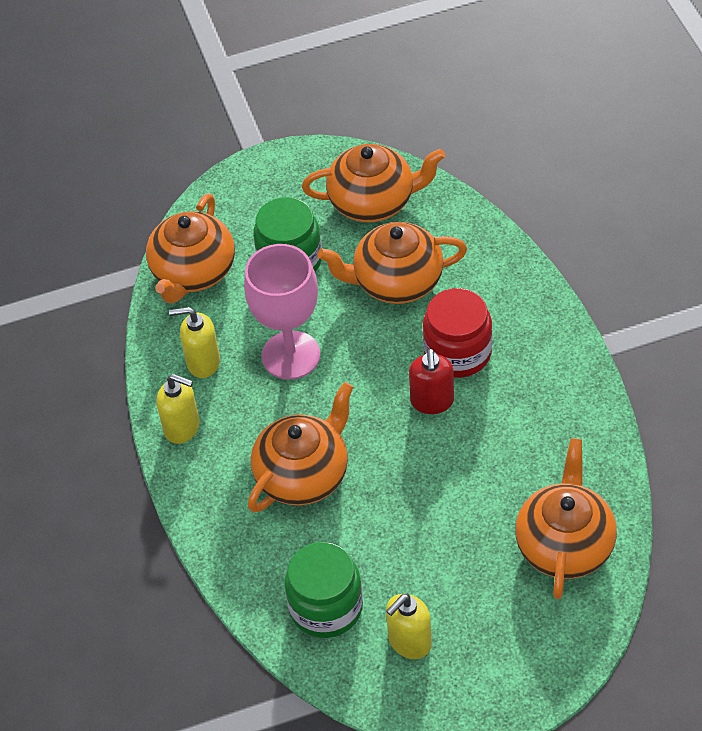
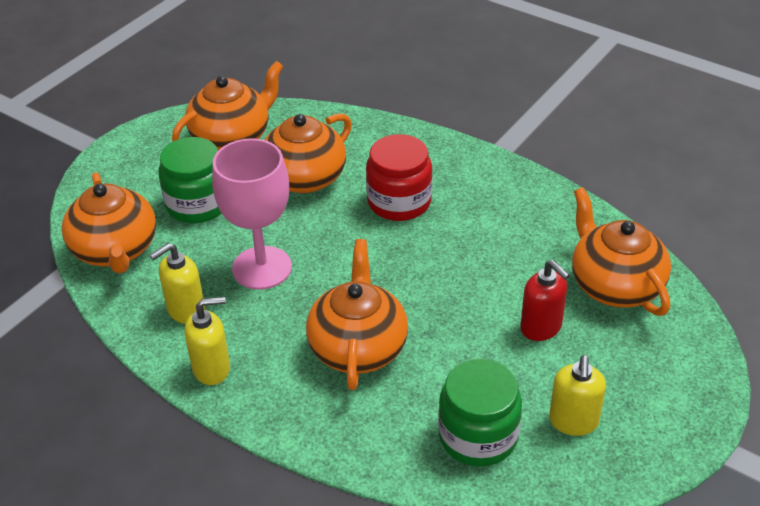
camera: 40 degrees left, 10 degrees down
red soap dispenser [409,348,454,414] -> red soap dispenser moved to [520,260,570,341]

